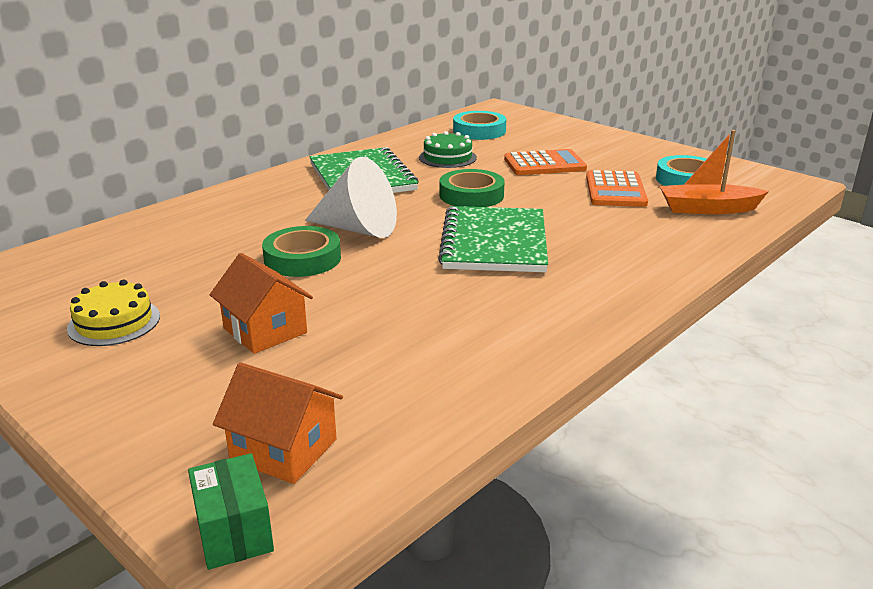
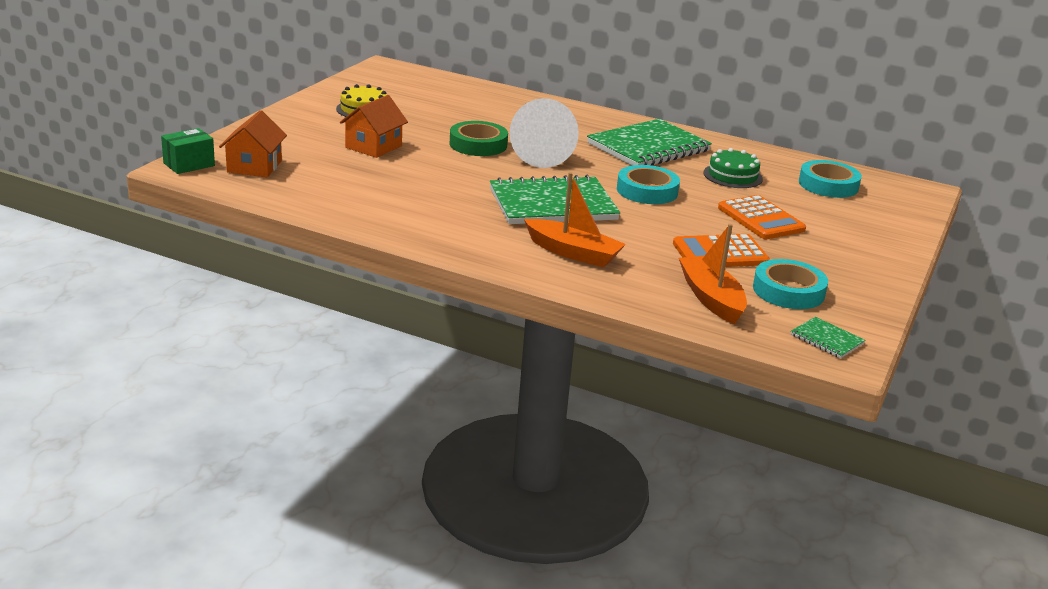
camera: 70 degrees right, 0 degrees up
green tape [439,169,505,207] -> turquoise tape [617,165,680,204]
none -> orange boat [524,172,626,267]
none -> green notebook [791,317,865,358]

